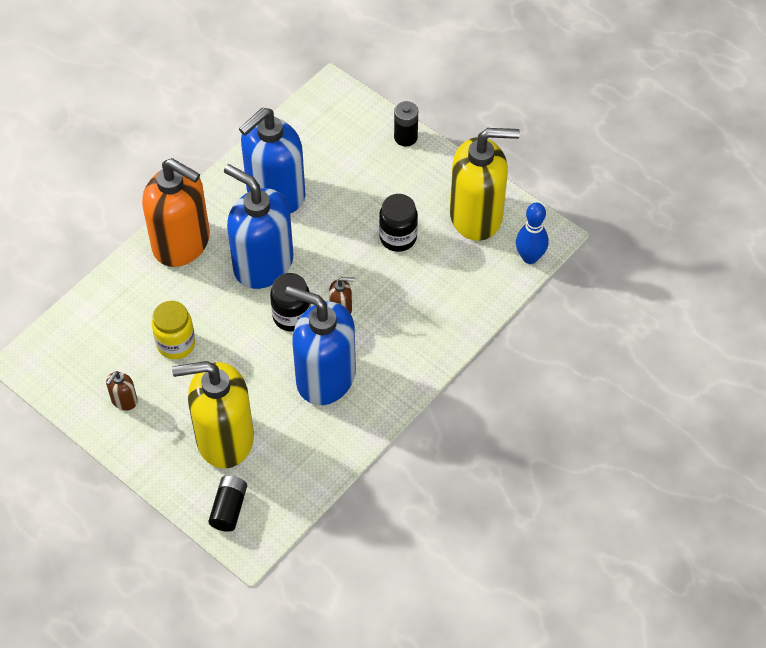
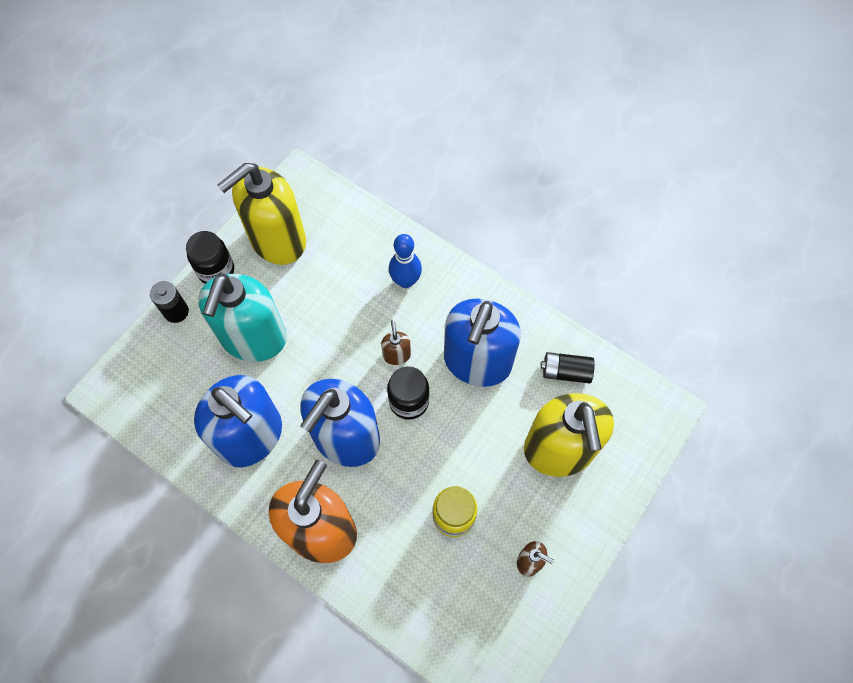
camera: 95 degrees left, 10 degrees up
black battery [208,476,247,532] -> black battery moved to [541,352,595,383]
black jar [379,194,418,252] -> black jar moved to [186,231,234,284]
yellow soap dispenser [450,128,520,241] -> yellow soap dispenser turned 120 degrees counterclockwise [218,163,306,265]
blue bowling pin [516,203,548,264] -> blue bowling pin moved to [389,234,422,288]
none -> turquoise soap dispenser [198,274,287,362]

